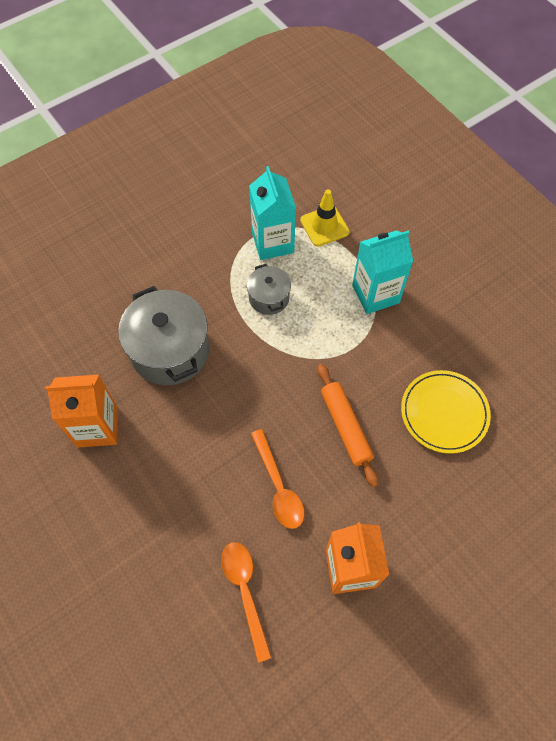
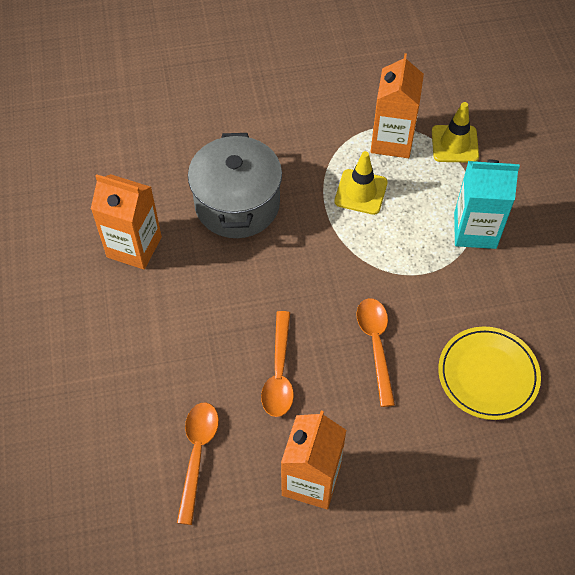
camera: 25 degrees right, 5 degrees down
grey pot [247,264,291,315] -> yellow traffic cone [334,151,388,215]
turquoise carton [249,166,296,260] -> orange carton [371,53,424,158]
orange rolling pin [318,364,378,487] -> orange spoon [357,298,395,407]

